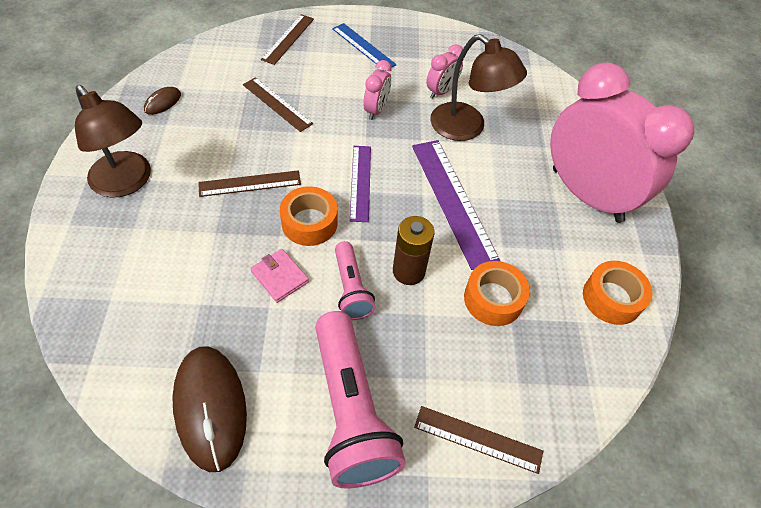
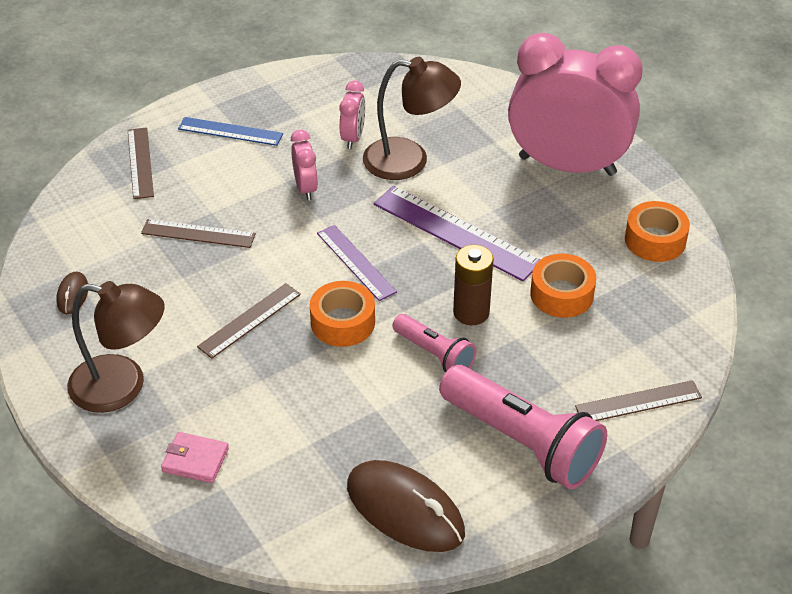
camera: 30 degrees left, 10 degrees down
pink wallet [250,249,309,303] -> pink wallet moved to [161,432,229,483]

